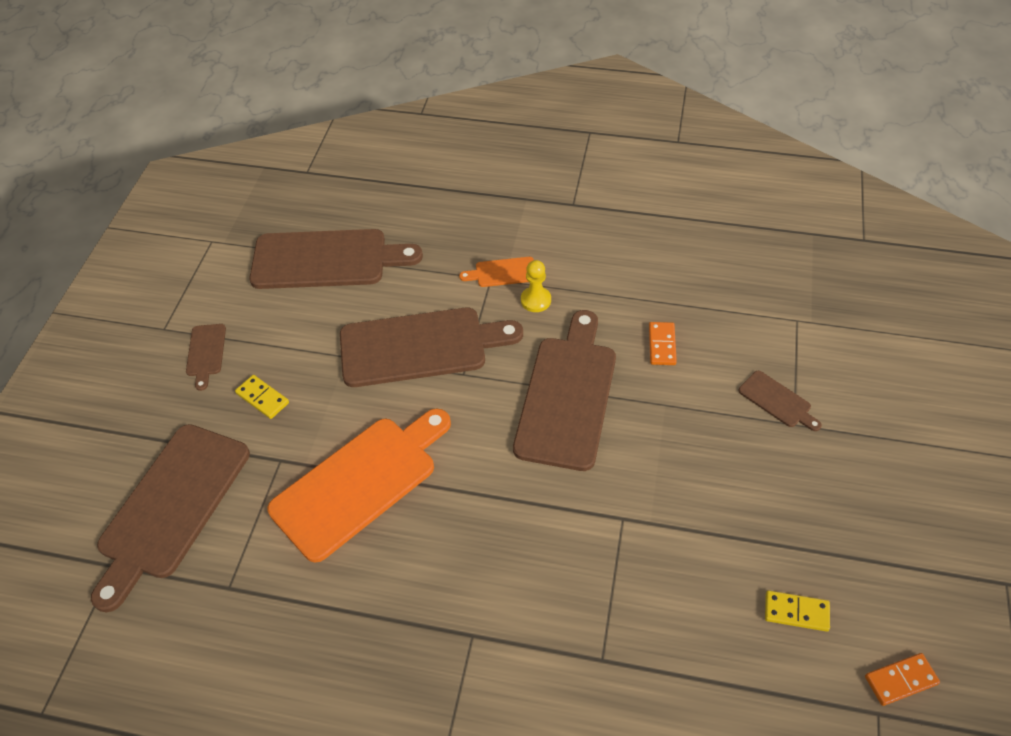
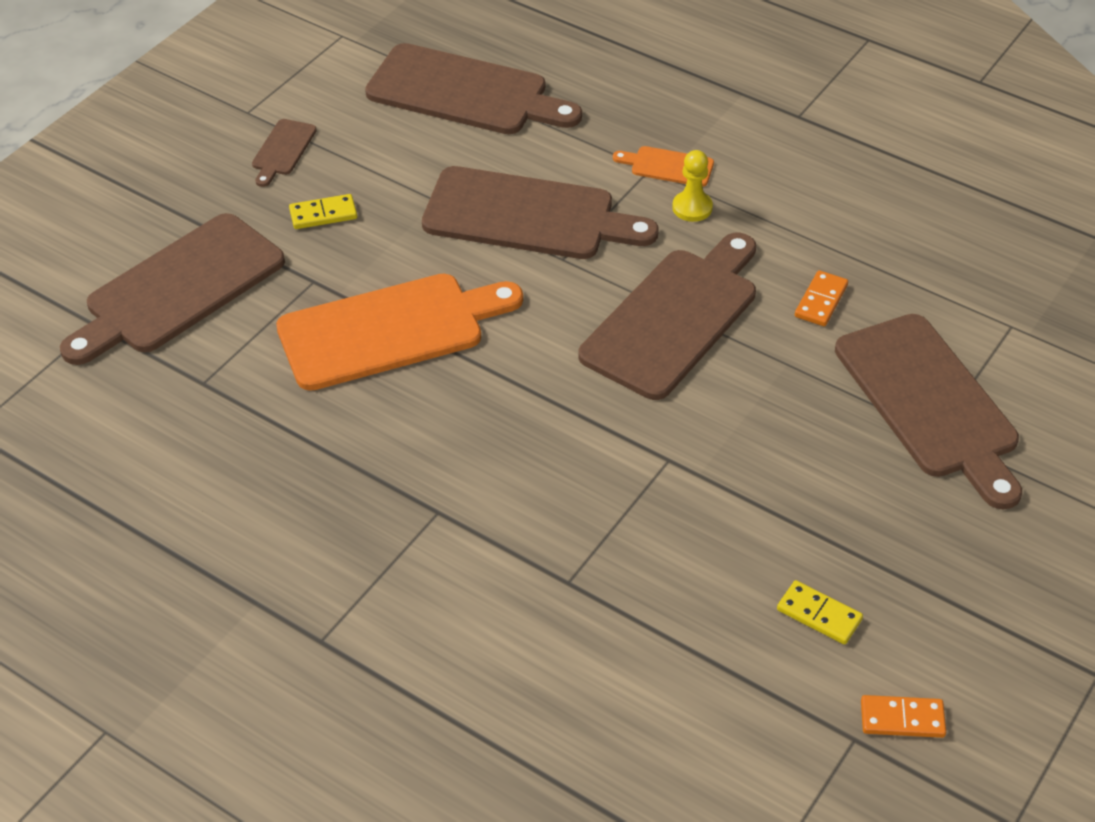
camera: 20 degrees right, 5 degrees down
yellow domino [235,375,289,419] -> yellow domino turned 75 degrees counterclockwise [289,194,357,229]
brown cutting board [739,371,822,431] -> brown cutting board [835,314,1022,510], size x2.25

